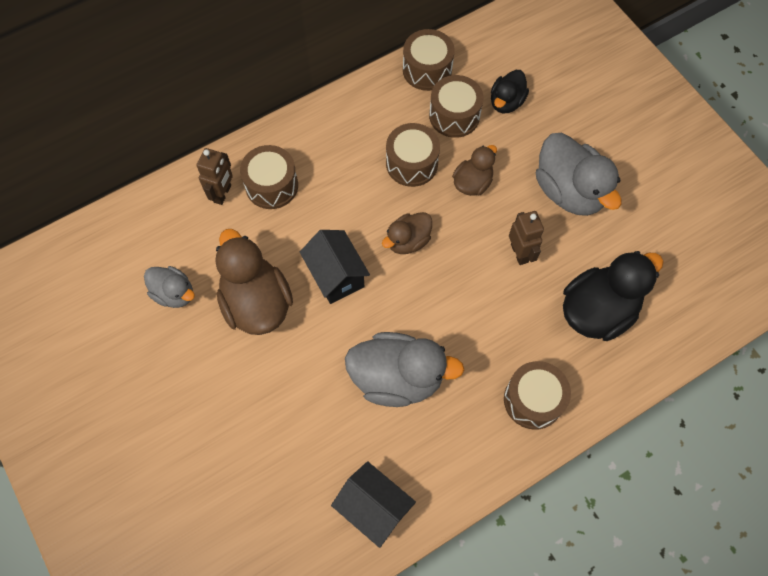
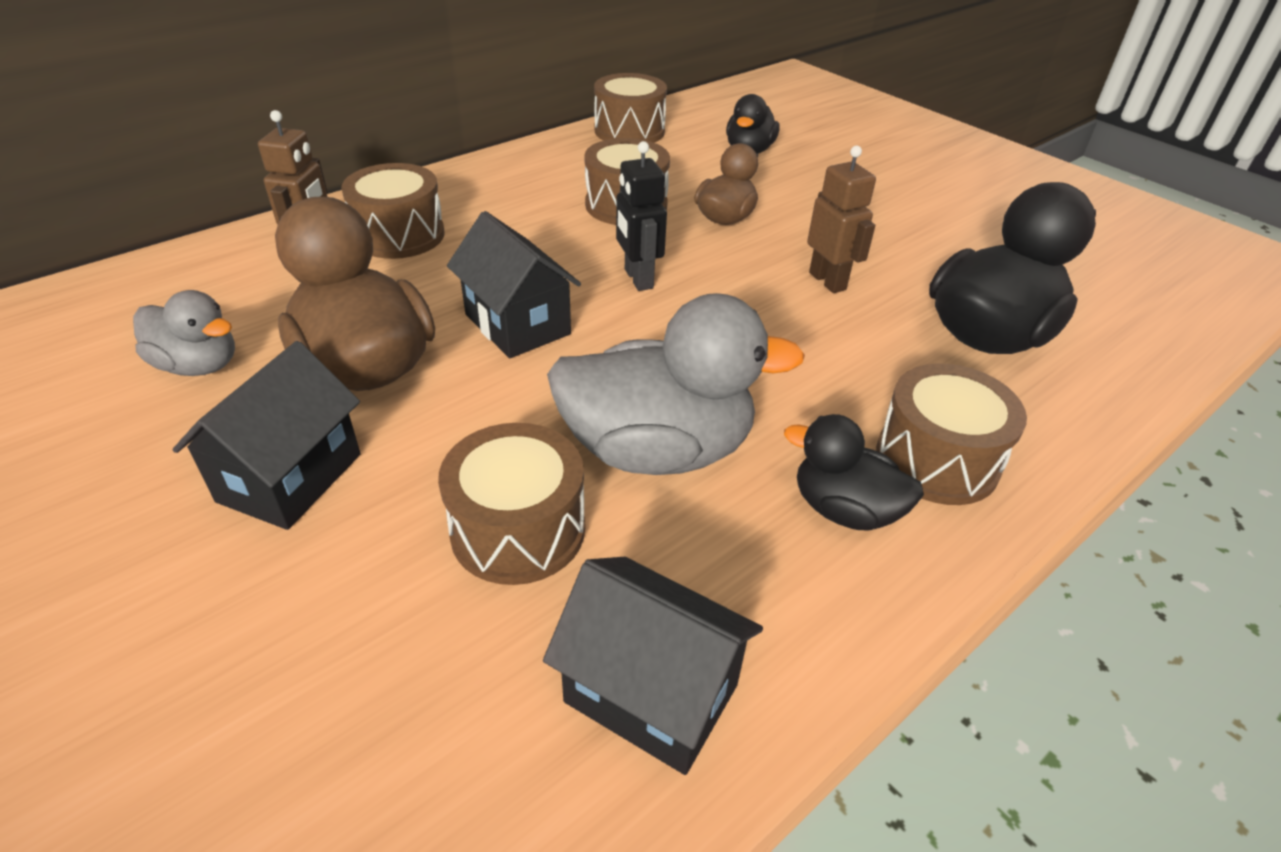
camera: 10 degrees left, 25 degrees down
brown duck [382,212,432,254] -> black robot [616,141,667,291]
brown drum [429,75,484,138] -> brown drum moved to [438,423,585,585]
grey duck [536,133,621,216] -> none
none -> black house [173,341,360,530]
none -> black duck [784,414,924,531]

